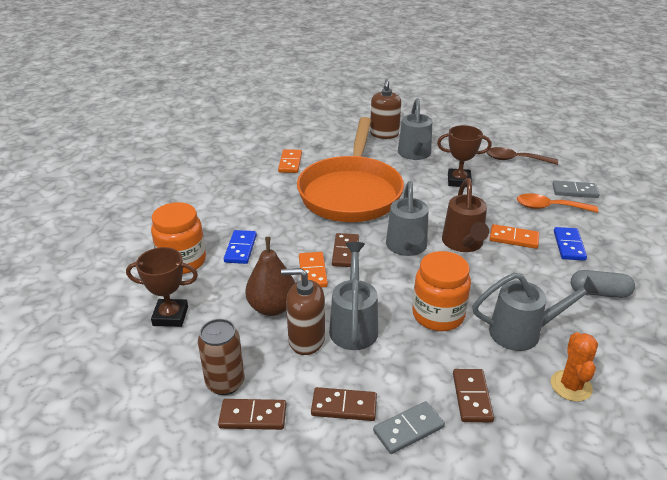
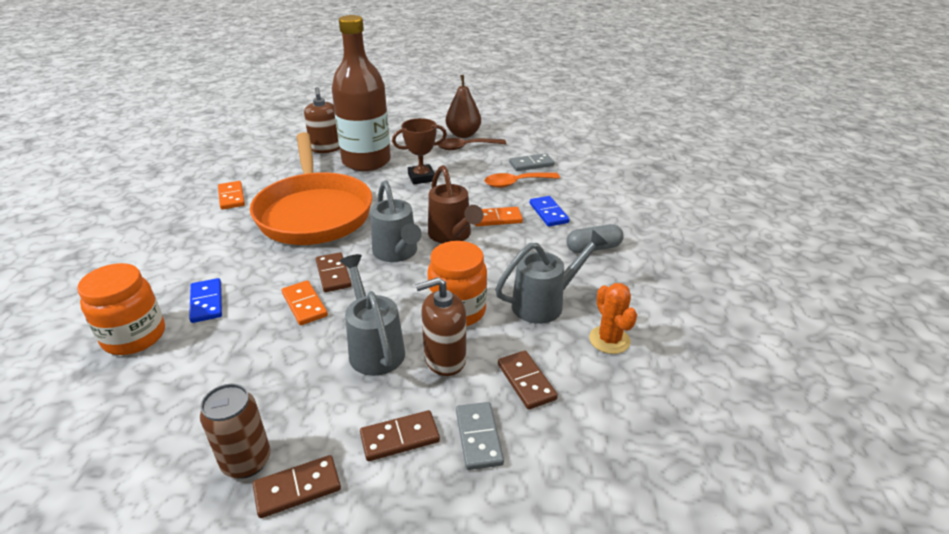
camera: 25 degrees left, 0 degrees up
brown trophy [126,247,198,327] -> none
brown pear [245,237,295,316] -> brown pear moved to [446,75,481,138]
brown soap dispenser [281,268,325,355] -> brown soap dispenser moved to [416,277,466,376]
grey domino [373,401,445,454] -> grey domino turned 45 degrees counterclockwise [456,402,504,470]
grey watering can [398,98,432,160] -> brown bottle [332,15,391,171]

